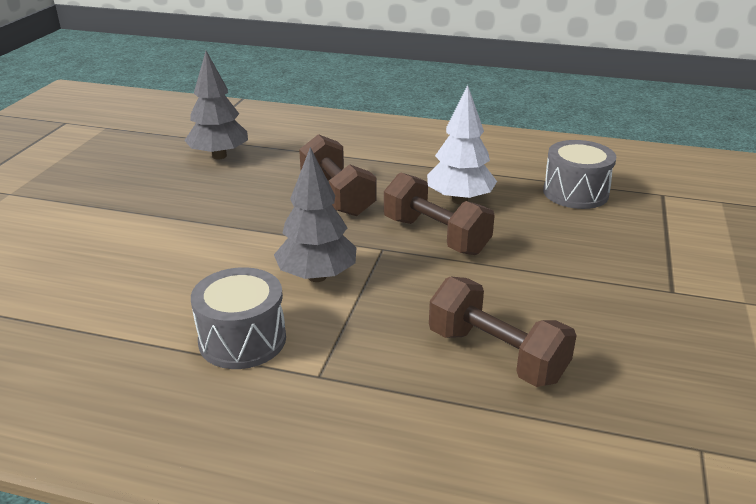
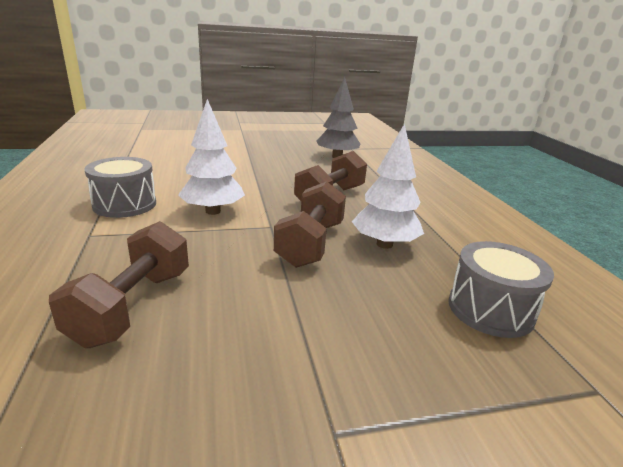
camera: 60 degrees right, 5 degrees down
grey tree [274,147,356,282] -> white tree [178,99,245,215]

